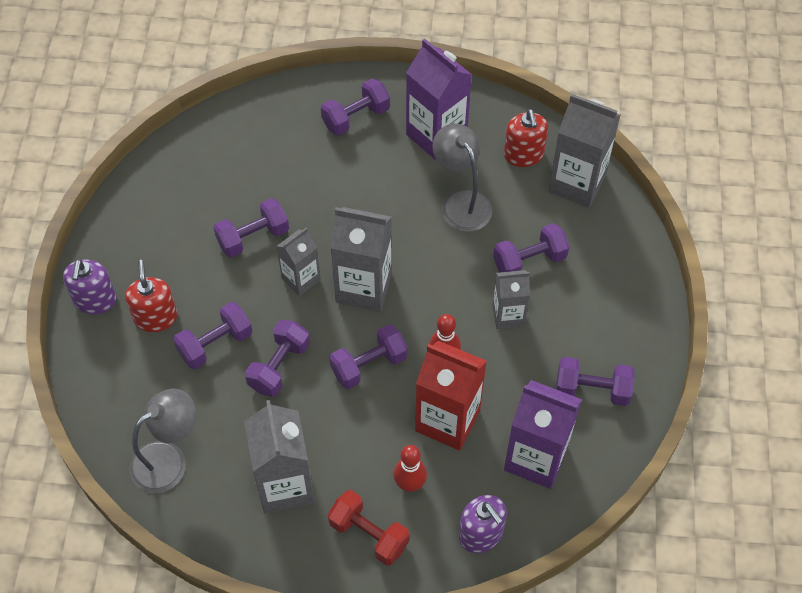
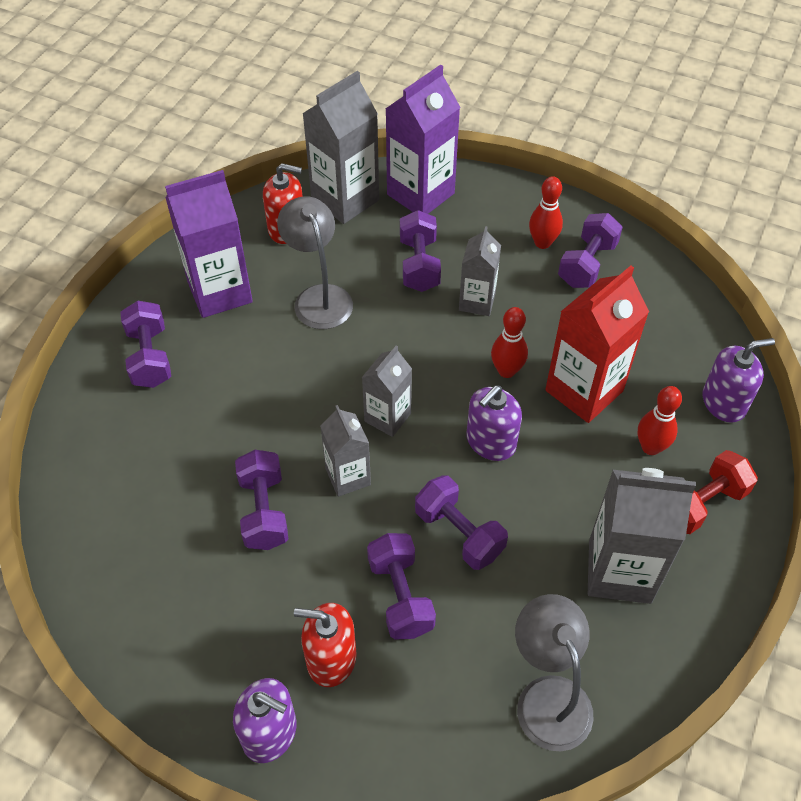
camera: 70 degrees left, 5 degrees down
purple dumbbell [329,324,408,389] -> purple soap dispenser [466,386,522,461]
grey carton [331,207,392,312] -> grey carton [362,345,412,437], size x0.60
grey lamp [432,124,492,232] -> grey lamp turned 75 degrees clockwise [277,196,353,329]
purple carton [504,380,582,489] -> purple carton moved to [386,65,460,214]
none -> red bowling pin [529,176,563,249]

